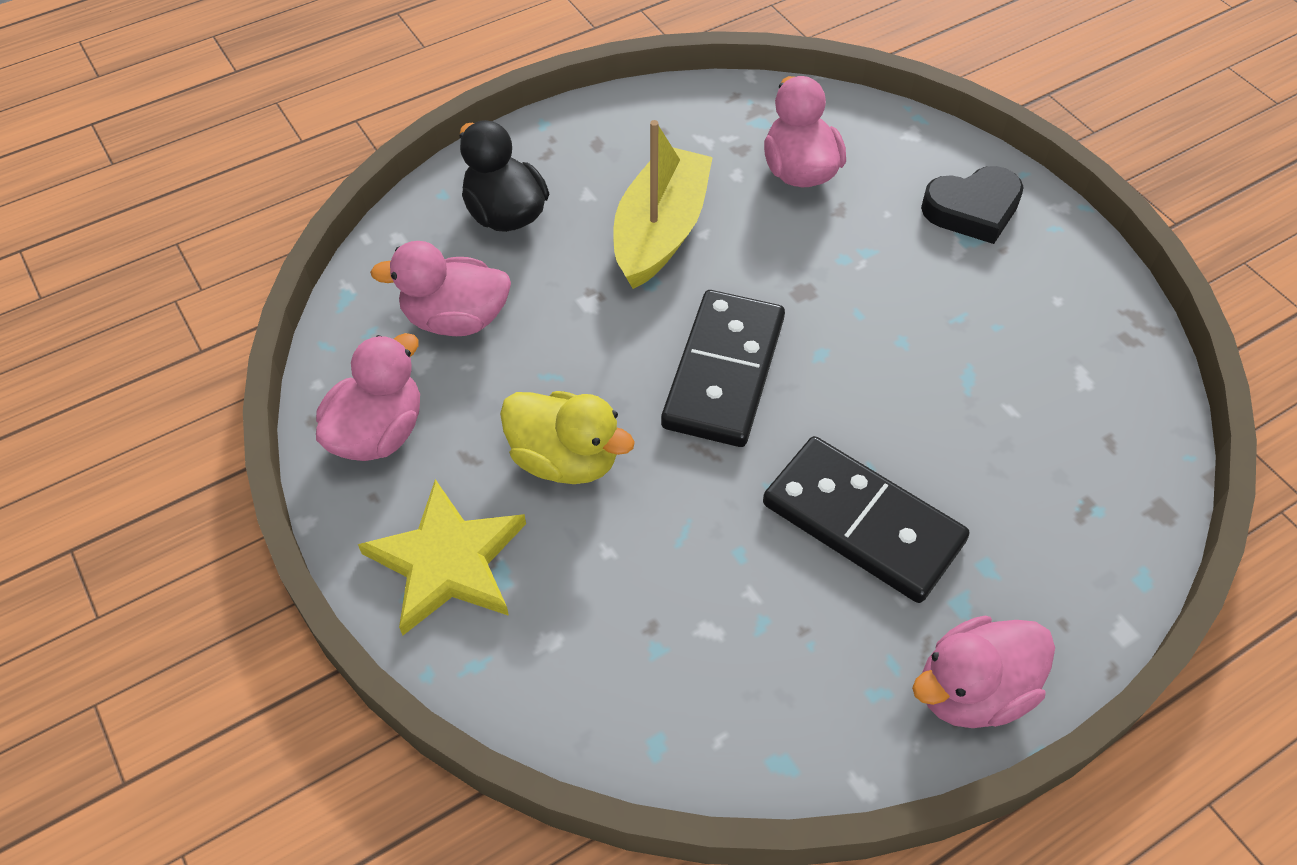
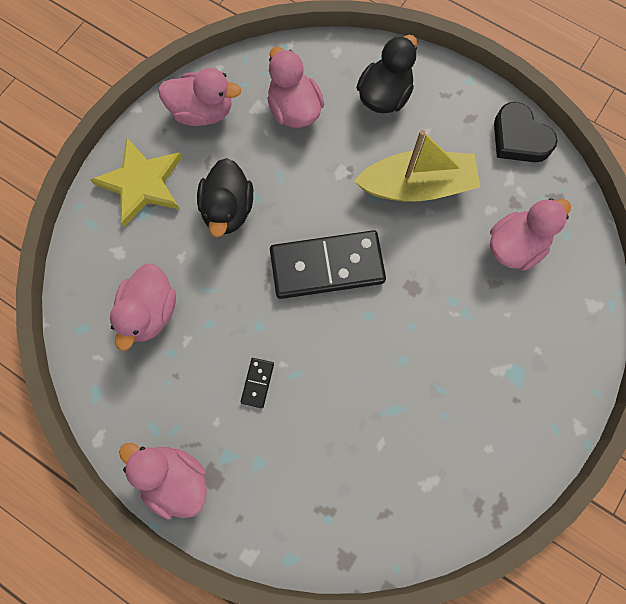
camera: 65 degrees right, 20 degrees up
yellow duck [500,391,635,484] -> black duck [197,158,253,237]
black domino [763,436,969,603] -> black domino [240,358,274,408], size x0.41
black heart [921,166,1024,244] -> black heart moved to [494,102,558,162]
none -> pink duck [110,263,176,351]

